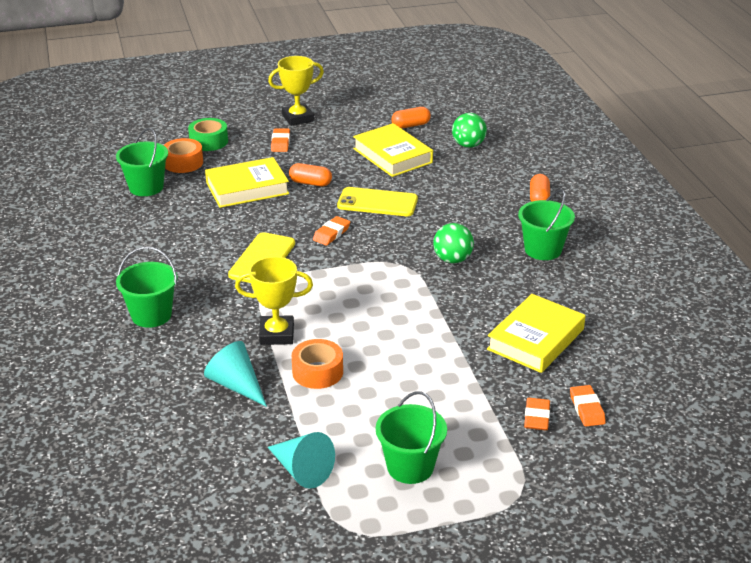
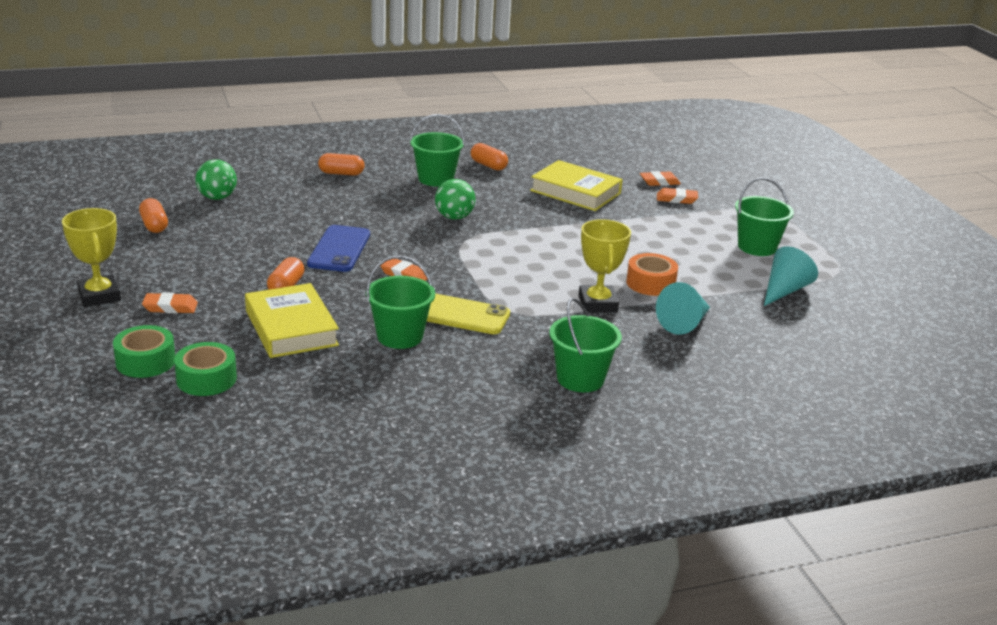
camera: 95 degrees left, 5 degrees down
green bucket [116,128,168,196] -> green bucket moved to [366,256,435,349]
orange tape [164,138,203,173] -> green tape [174,342,237,396]
yellow phone [337,187,418,216] -> blue phone [307,225,370,272]
yellow book [353,123,433,177] -> none
none -> orange capsule [471,143,508,171]

